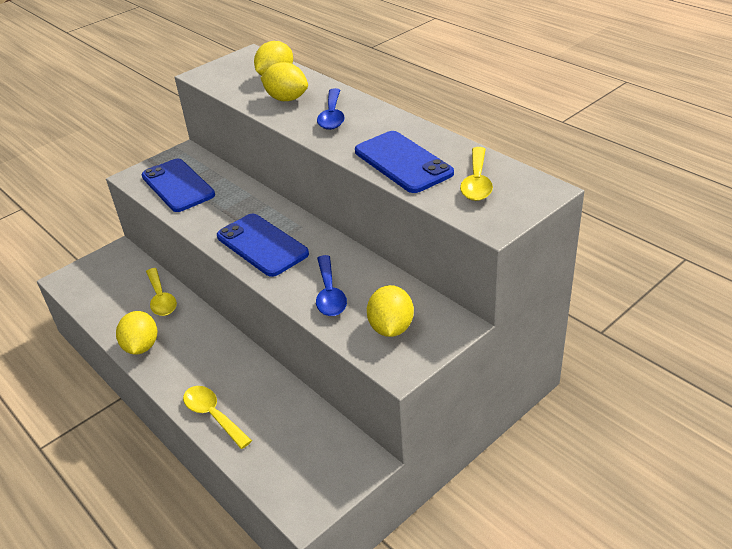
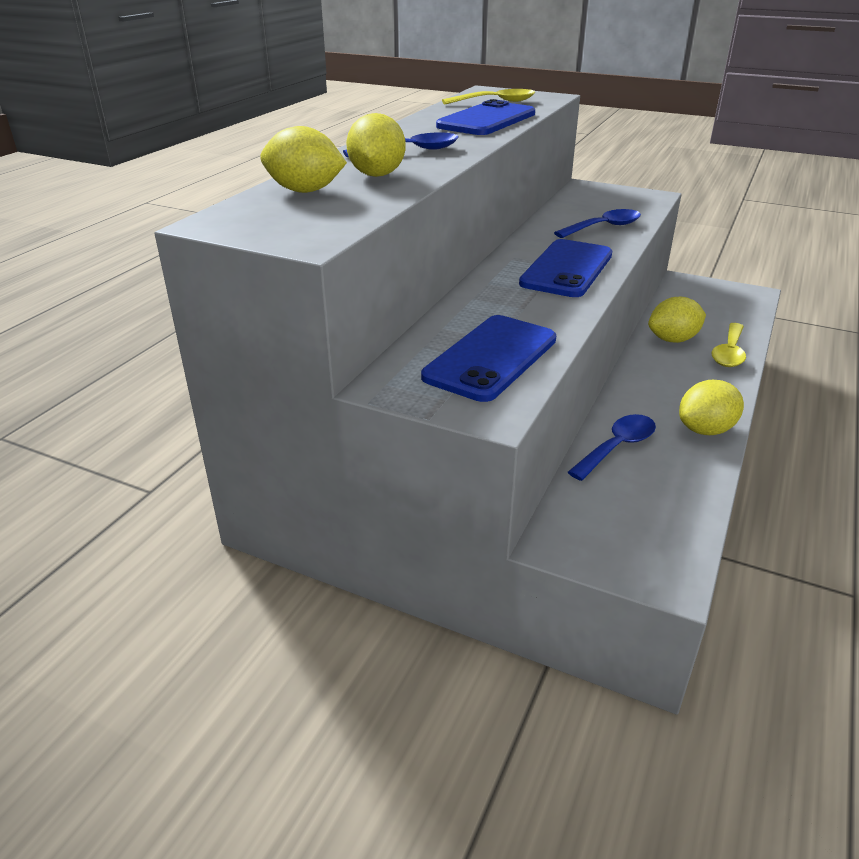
camera: 115 degrees left, 5 degrees down
yellow spoon [146,268,177,316] -> blue spoon [568,414,656,481]
yellow lemon [367,285,414,337] -> yellow lemon moved to [648,297,706,343]

